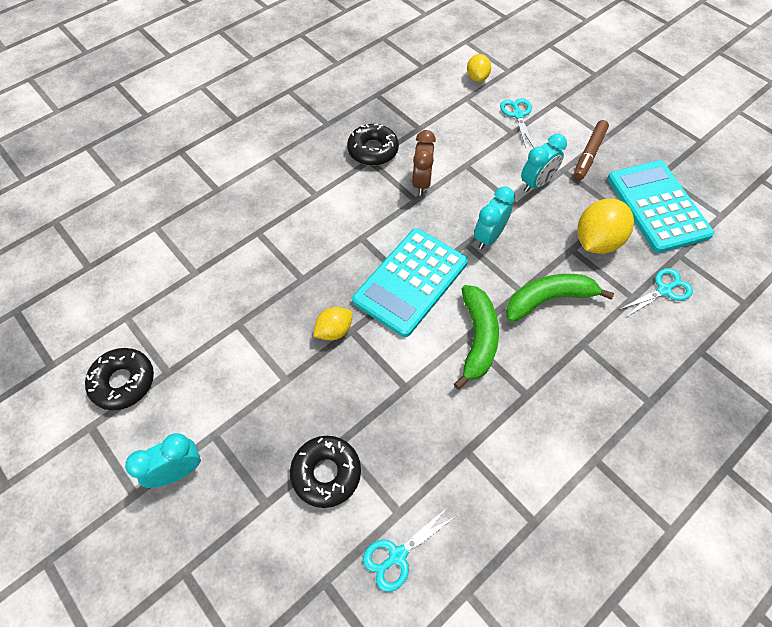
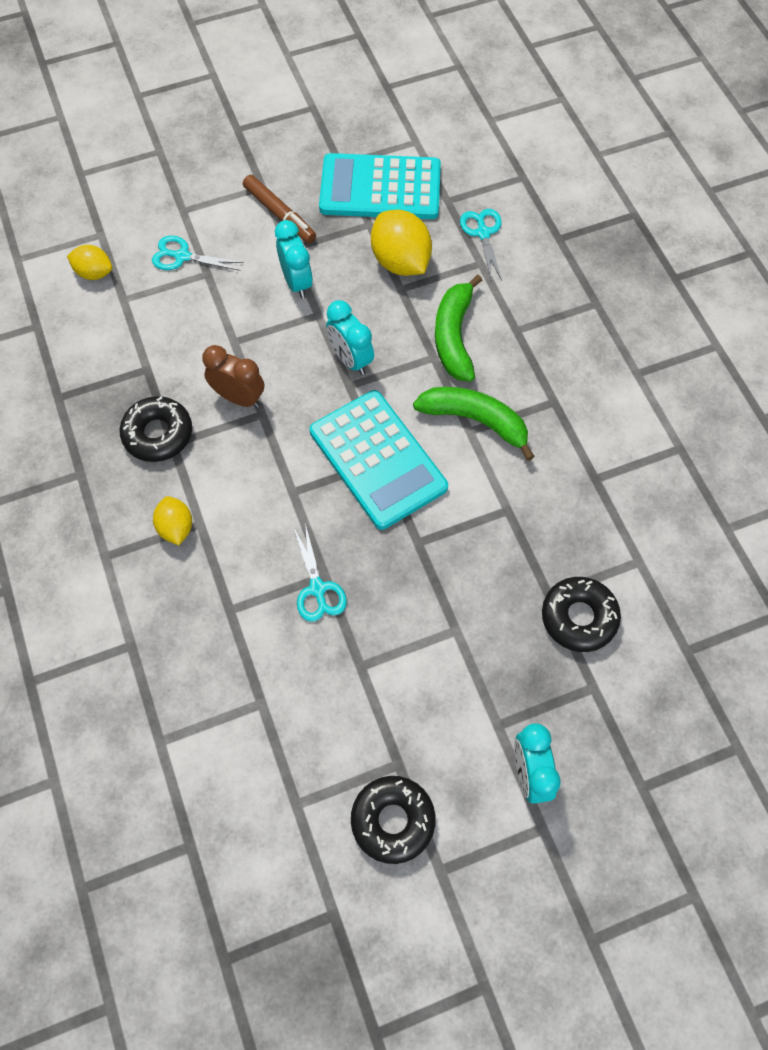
camera: 70 degrees left, 5 degrees up
yellow lemon [313,307,352,340] -> yellow lemon moved to [153,496,192,545]
turquoise scissors [363,506,456,592] -> turquoise scissors moved to [293,524,347,622]

